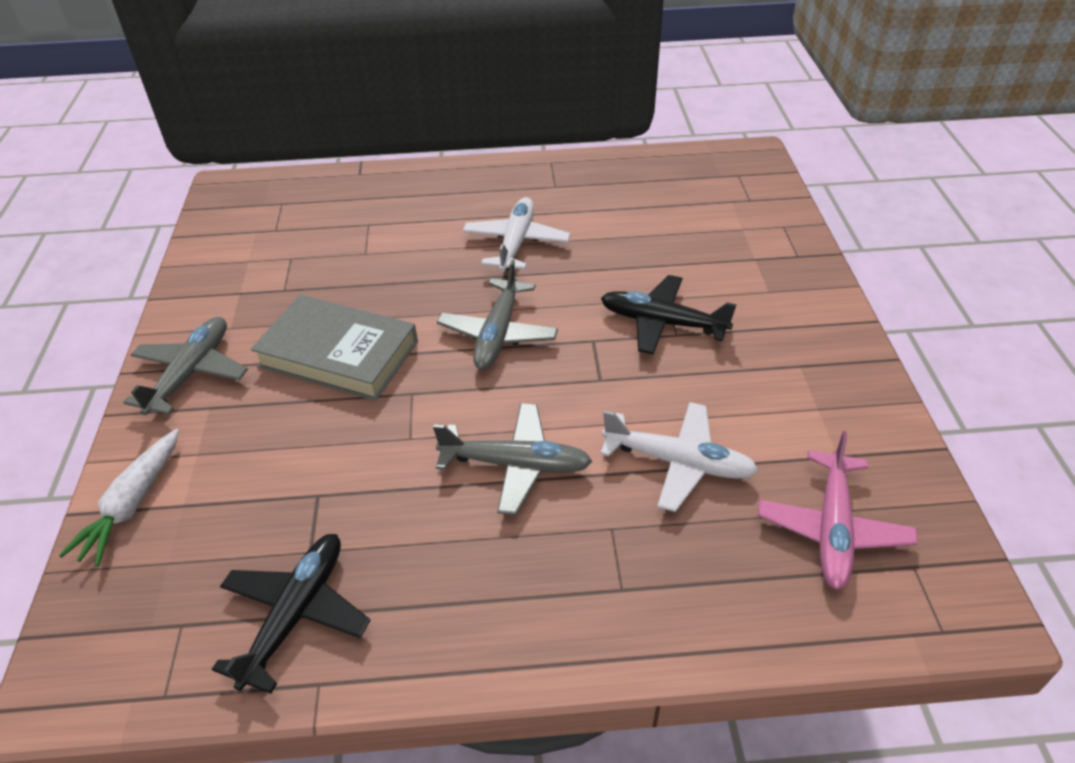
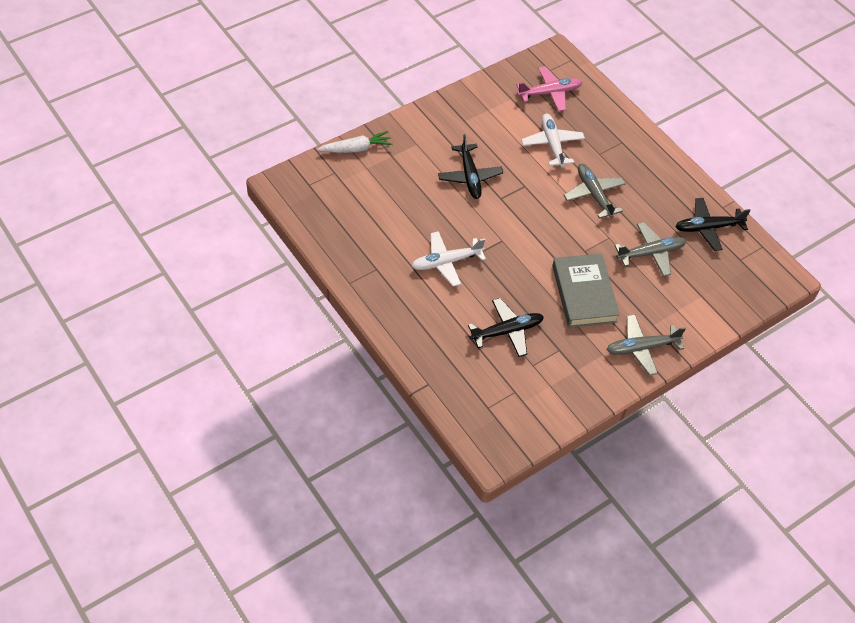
camera: 125 degrees left, 10 degrees up
white carrot [58,429,179,566] -> white carrot moved to [317,131,393,153]
grey plane [437,259,558,370] -> grey plane moved to [614,222,686,276]
none -> black plane [468,298,544,357]

